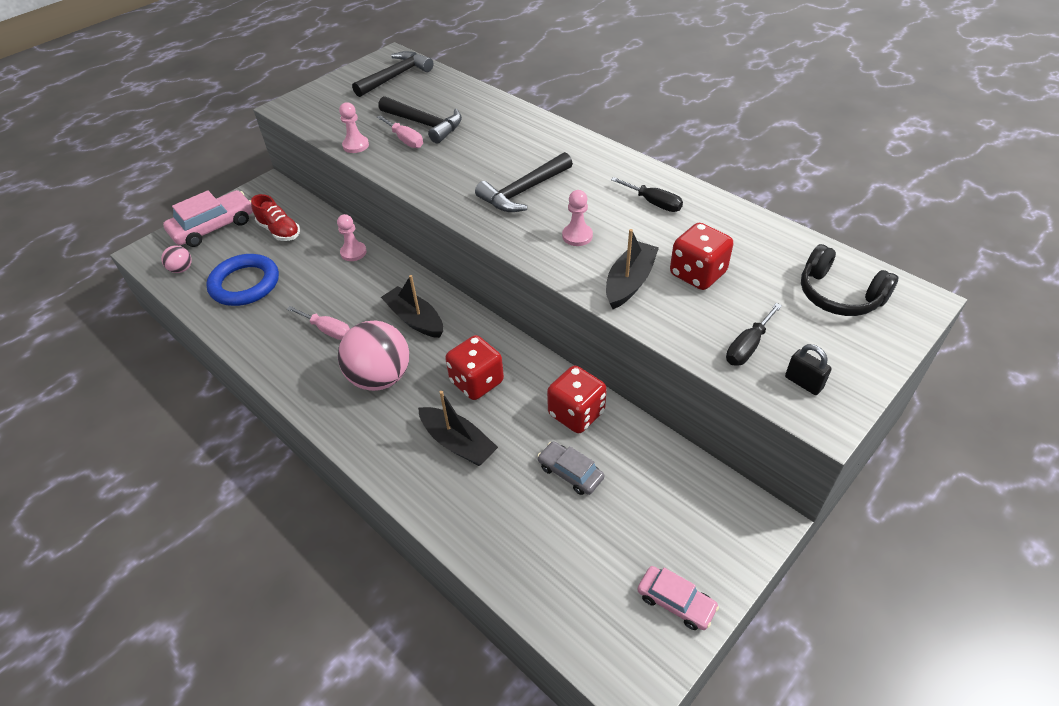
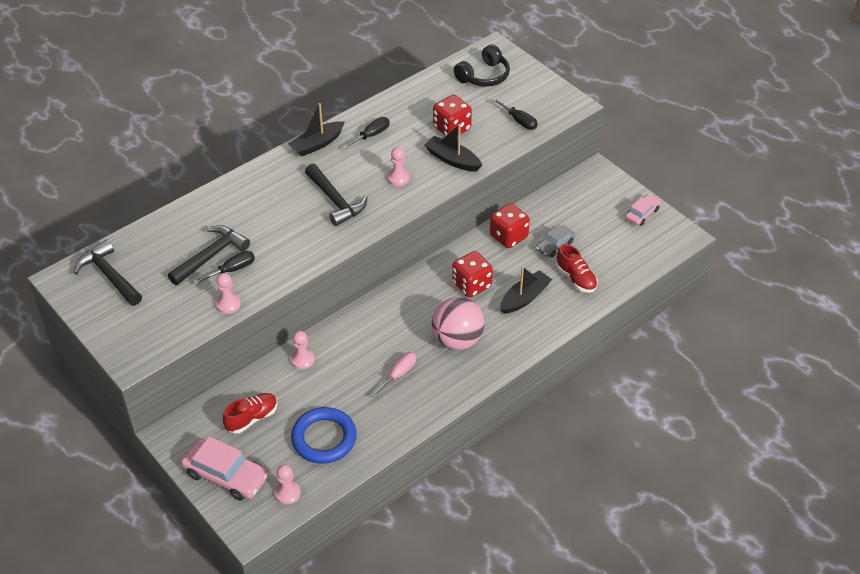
camera: 85 degrees left, 0 degrees up
pink ball [161,246,192,273] -> pink pawn [275,465,301,505]
pink car [163,190,253,247] -> pink car turned 150 degrees clockwise [181,436,269,501]
pink screwdriver [377,115,423,148] -> black screwdriver [194,251,255,284]
black boat [381,275,443,338] -> black boat moved to [288,103,345,157]
black padlock [785,344,832,395] -> none
none -> red shoe [556,244,598,293]

